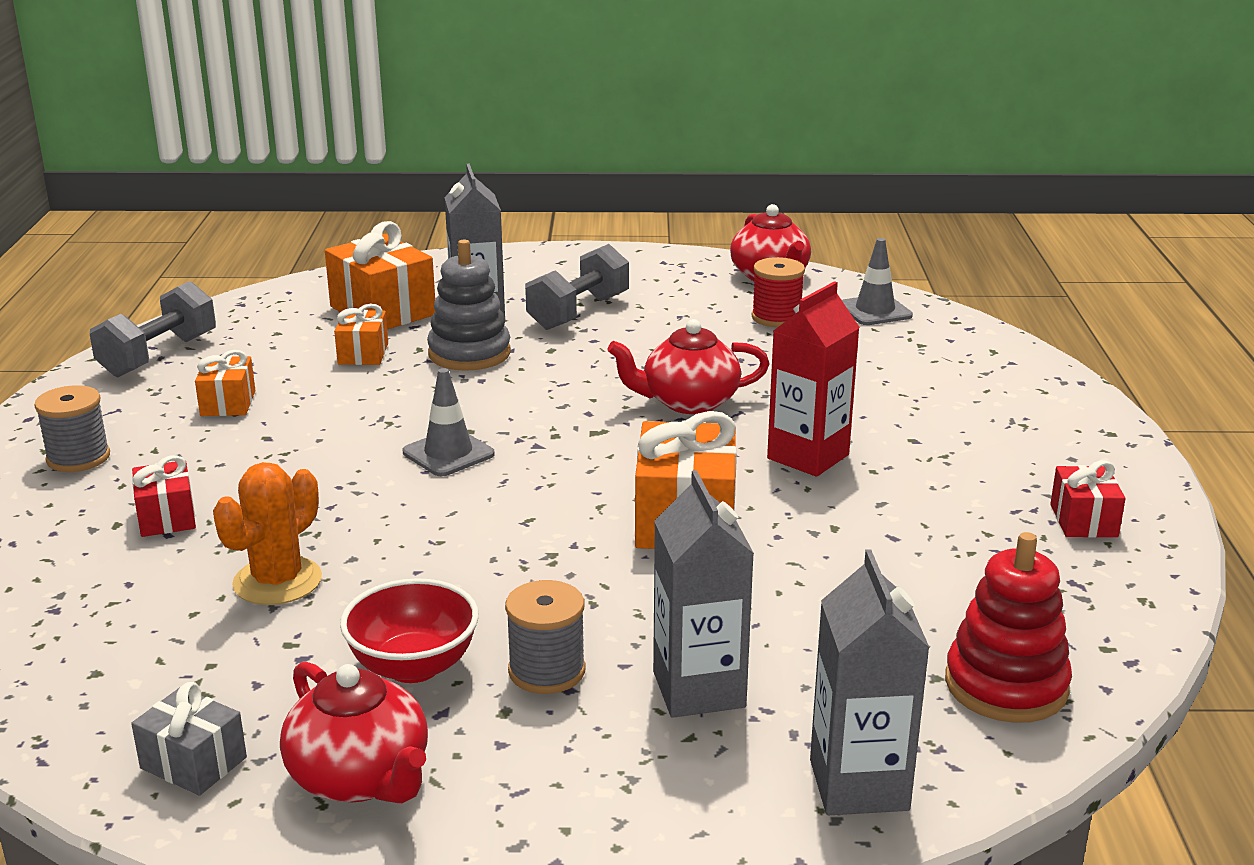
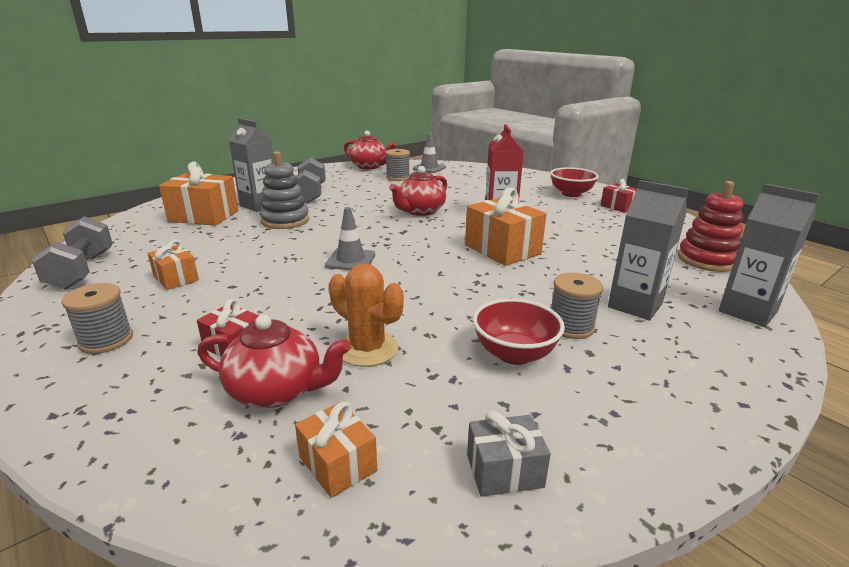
camera: 40 degrees left, 0 degrees up
orange cactus [213,462,322,605] -> orange cactus turned 45 degrees counterclockwise [329,263,404,367]
red teapot [280,661,428,803] -> red teapot moved to [197,314,351,408]
orange gift [334,304,388,365] -> orange gift moved to [295,402,377,498]
red spool [752,257,805,327] -> grey spool [385,149,410,181]
none -> red bowl [550,167,599,197]

